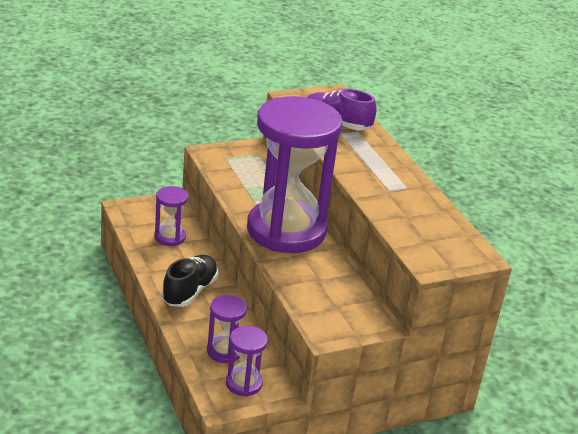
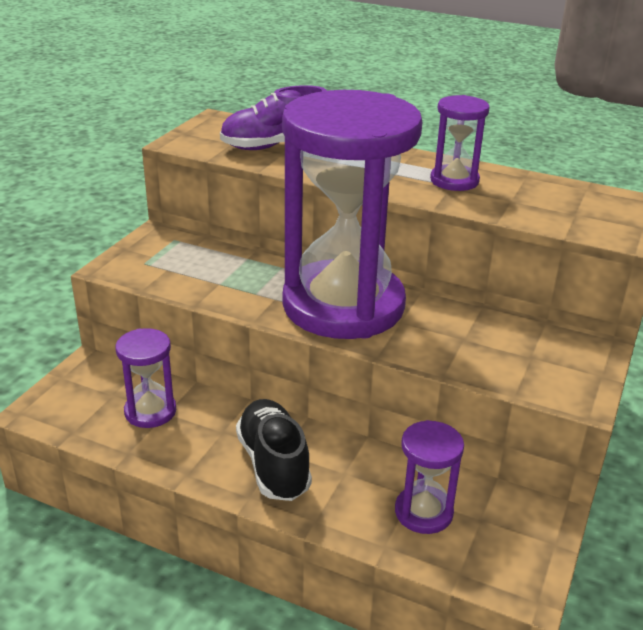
camera: 40 degrees left, 0 degrees up
purple hourglass [226,326,268,396] -> purple hourglass moved to [430,95,490,191]

